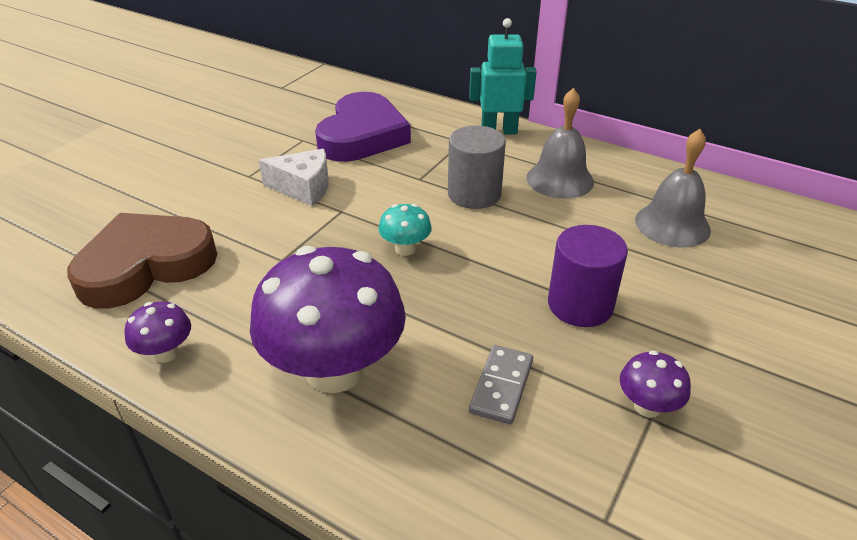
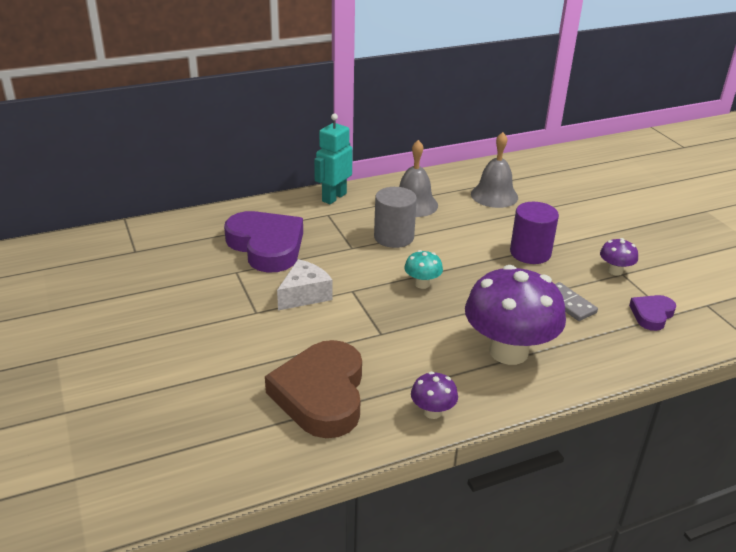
camera: 55 degrees left, 5 degrees down
none -> purple heart [629,295,676,331]

